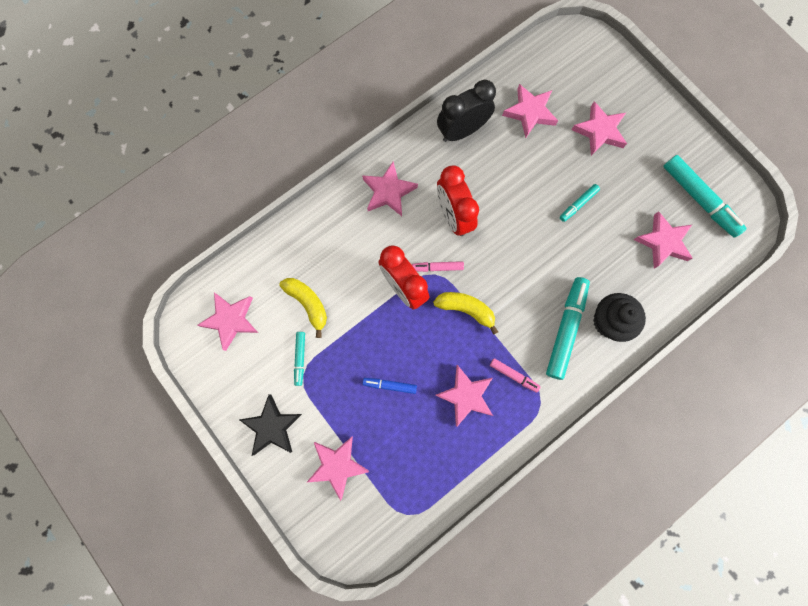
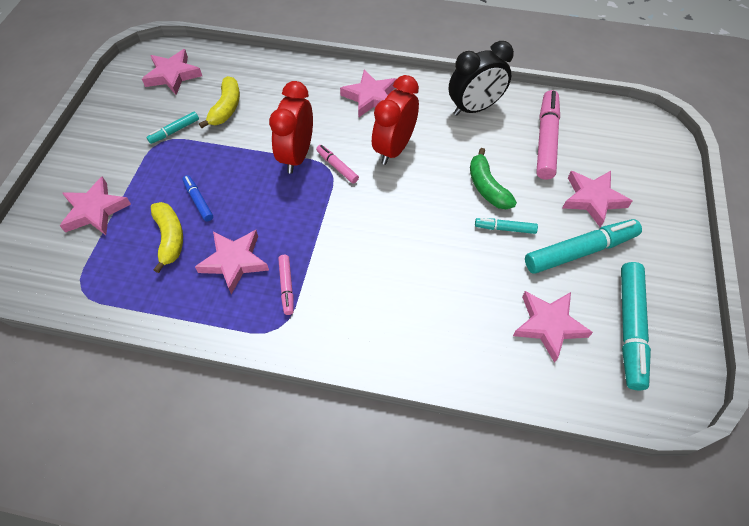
camera: 50 degrees right, 20 degrees down
black star [239,394,302,456] -> none
yellow banana [433,292,498,335] -> yellow banana moved to [151,202,183,273]
black clock [437,79,496,142] -> black clock turned 135 degrees clockwise [449,41,514,116]
pink star [502,84,558,138] -> pink marker [536,90,560,180]
turquoise marker [546,277,590,380] -> turquoise marker moved to [525,219,642,274]
black cupcake [593,293,646,342] -> none
none -> green banana [470,148,517,209]

